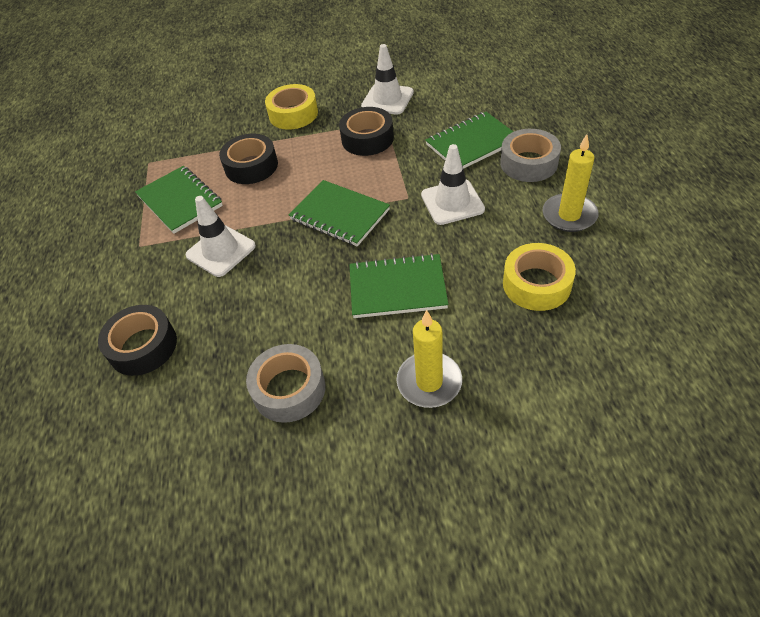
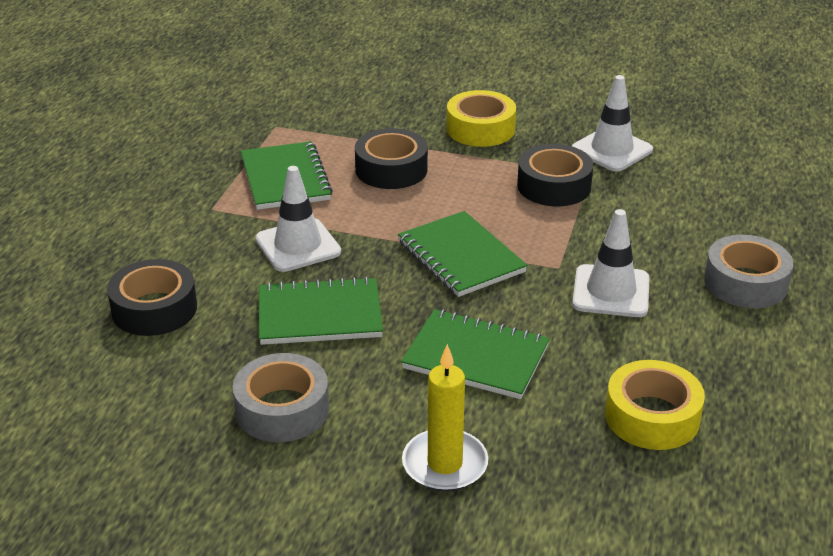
camera: 20 degrees right, 15 degrees down
green notebook [425,112,513,169] -> green notebook moved to [259,277,383,345]
yellow candle [542,134,598,232] -> none

